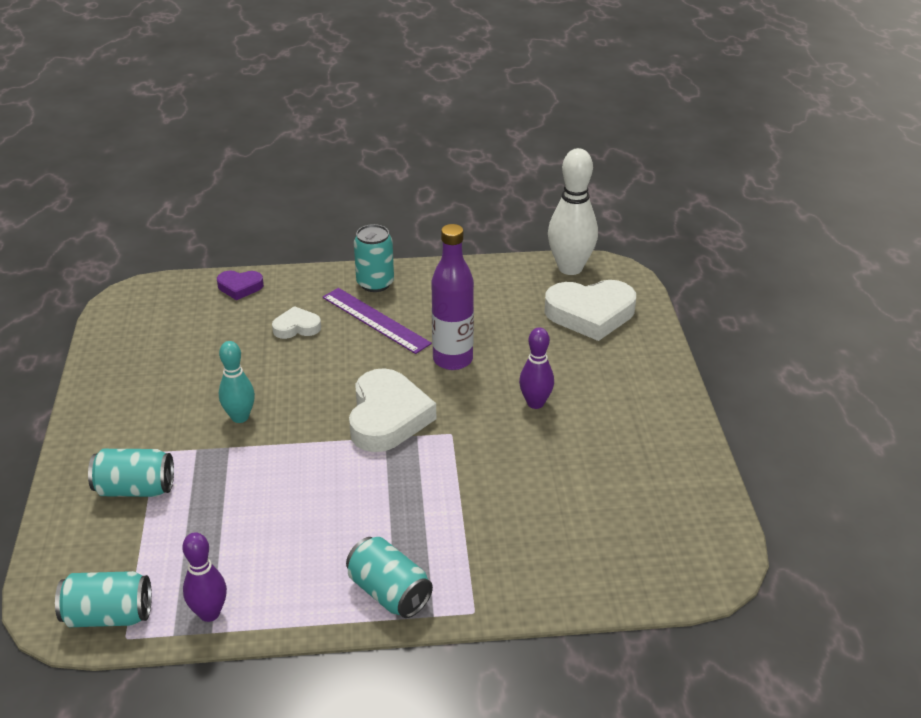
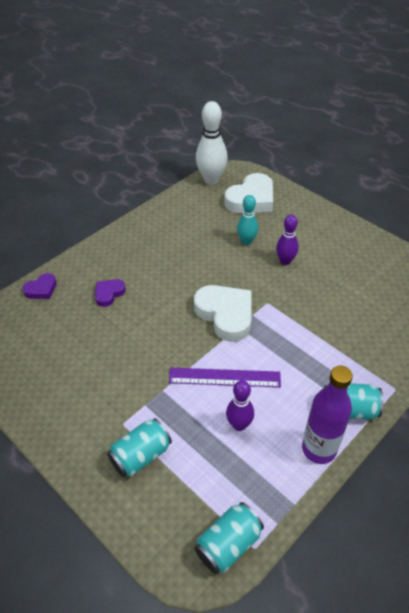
camera: 40 degrees left, 10 degrees up
purple bowling pin [182,532,227,622] -> purple bowling pin moved to [226,380,254,431]
turquoise bowling pin [219,341,255,423] -> turquoise bowling pin moved to [237,195,258,245]
white heart [272,306,321,339] -> purple heart [95,279,126,307]
purple ruler [322,288,432,354] -> purple ruler moved to [169,368,281,387]
turquoise can [354,224,394,292] -> none
purple bottle [431,224,474,370] -> purple bottle moved to [302,365,353,464]

